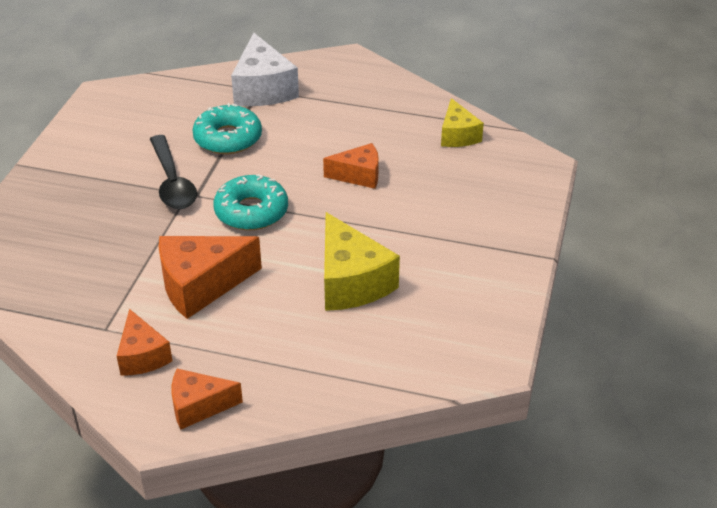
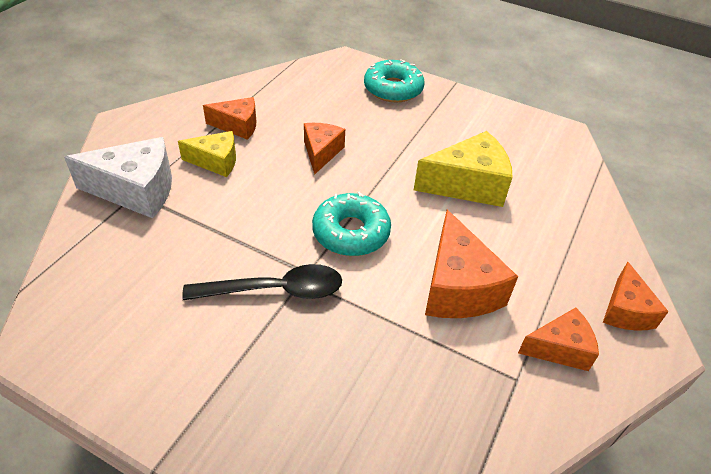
camera: 80 degrees left, 5 degrees up
turquoise donut [192,103,262,154] -> turquoise donut moved to [364,59,425,103]
yellow cheese [441,98,484,147] -> yellow cheese moved to [178,131,236,177]
none -> orange cheese [203,97,256,140]

